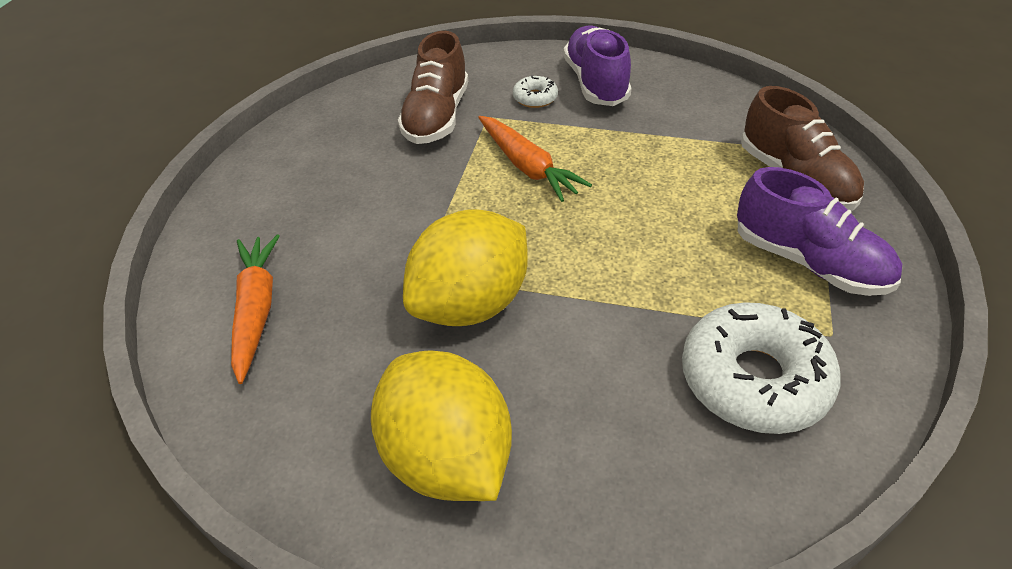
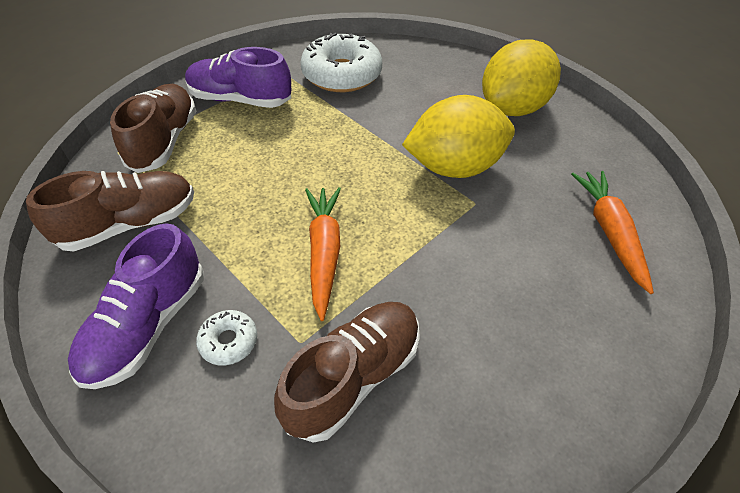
camera: 150 degrees left, 5 degrees up
orange carrot [231,234,280,384] -> orange carrot turned 150 degrees clockwise [571,171,654,294]
yellow lemon [371,350,512,501] -> yellow lemon turned 45 degrees clockwise [482,39,561,116]
purple shoe [737,167,902,296] -> purple shoe turned 60 degrees counterclockwise [185,47,291,108]
none -> brown shoe [26,171,194,252]

